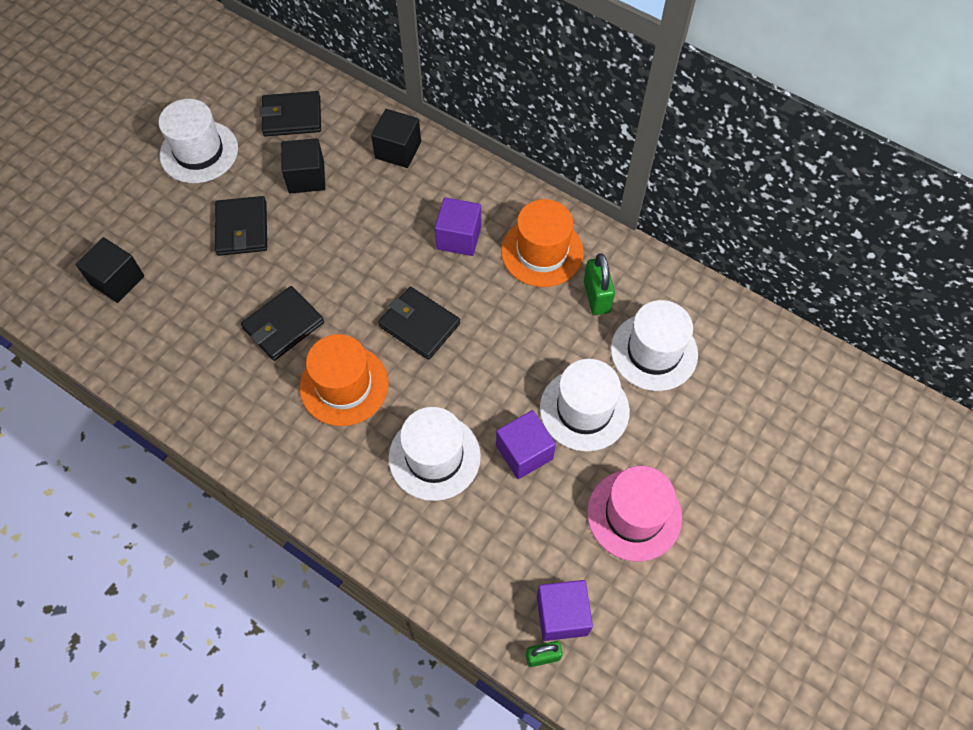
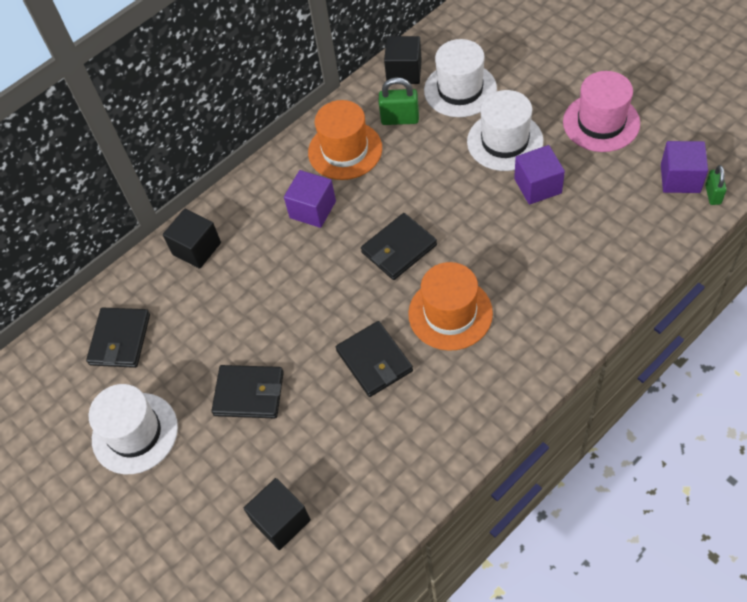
camera: 70 degrees left, 5 degrees down
black cube [281,138,325,193] -> black cube moved to [384,36,422,84]
white hat [389,407,481,501] -> none

